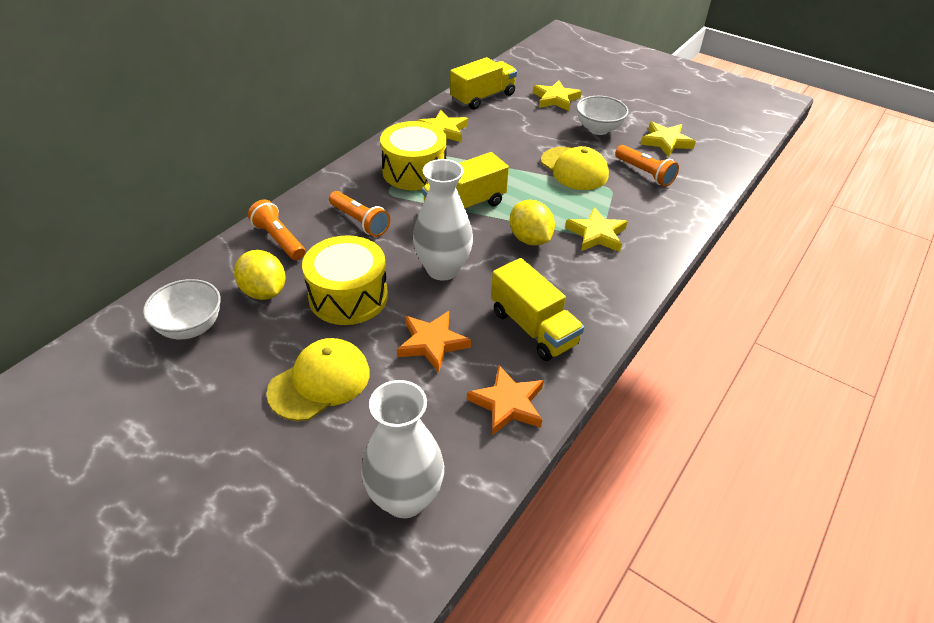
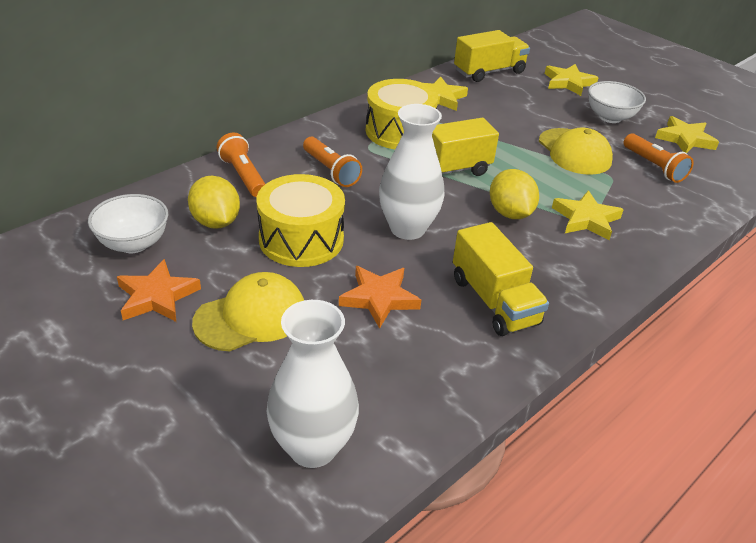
camera: 10 degrees right, 5 degrees down
orange star [467,365,544,436] -> orange star moved to [117,259,201,322]

